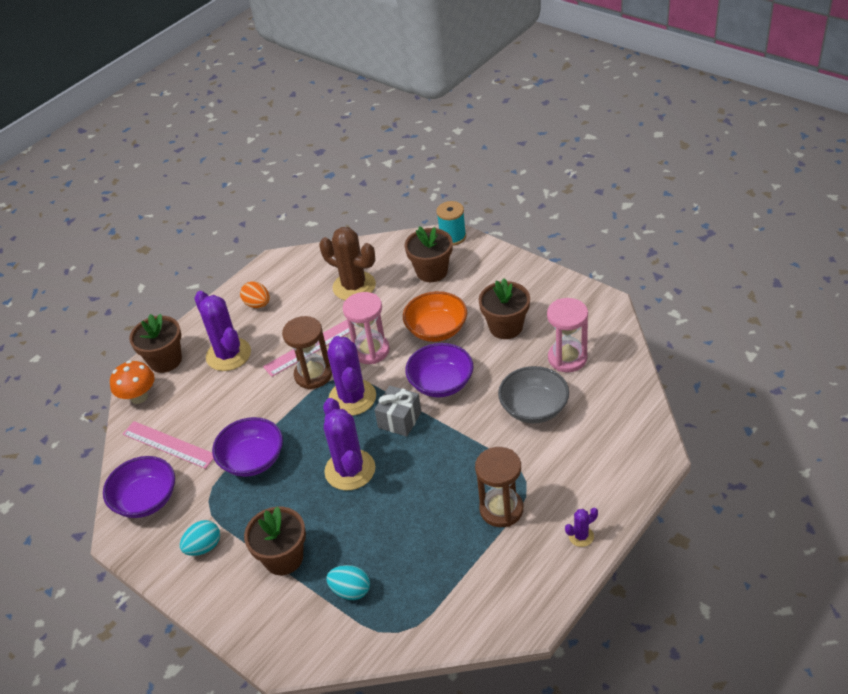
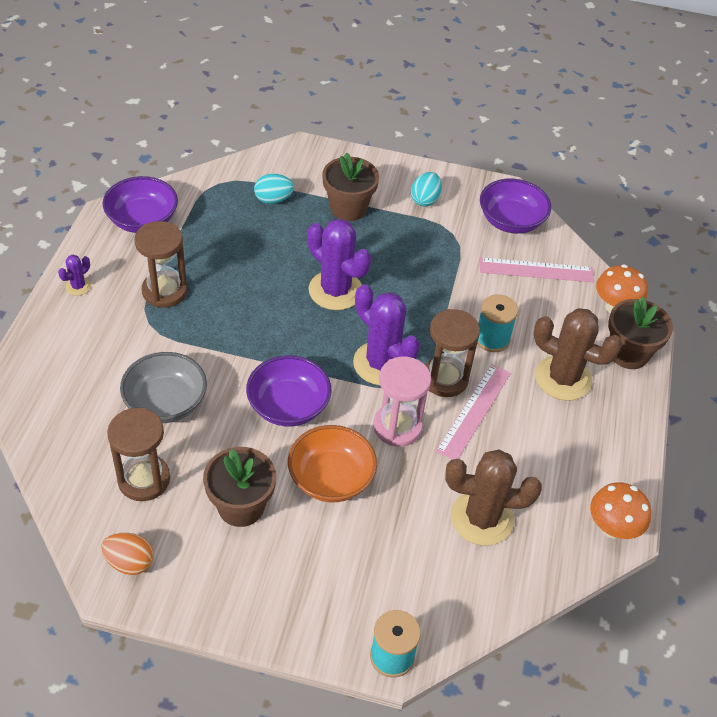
camera: 145 degrees right, 5 degrees up
purple cactus [194,291,251,371] -> brown cactus [533,308,622,401]
purple bowl [212,417,283,477] -> purple bowl moved to [102,176,178,233]
orange egg [240,281,270,308] -> orange egg moved to [101,533,153,575]
grey gift [374,385,421,437] -> none
brown flower pot [404,226,453,282] -> none
pink hourglass [547,298,588,372] -> brown hourglass [107,408,170,501]
none -> turquoise spool [477,294,518,352]
none -> orange mushroom [590,482,651,539]

